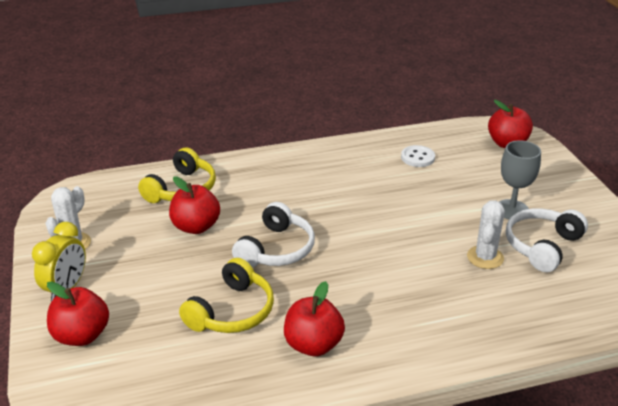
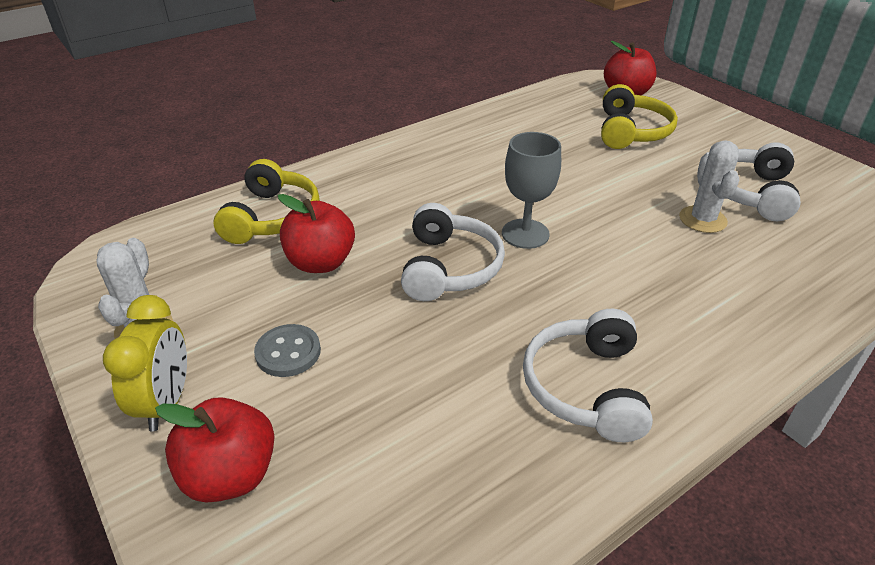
camera: 20 degrees left, 5 degrees up
yellow headphones [179,258,274,333] -> yellow headphones moved to [601,84,678,149]
red apple [284,281,345,356] -> white headphones [523,309,653,442]
white button [401,145,435,167] -> none
grey goblet [499,140,541,219] -> grey goblet moved to [502,132,561,249]
none -> grey button [254,324,321,377]

